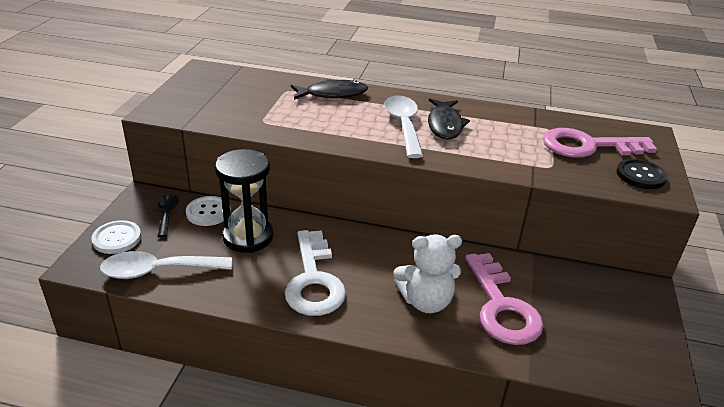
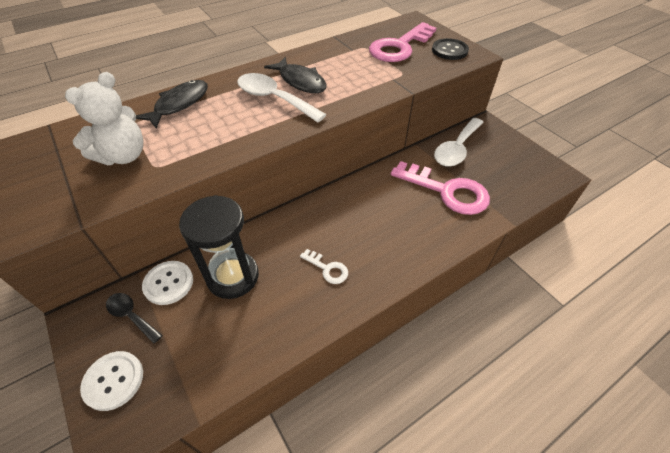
camera: 45 degrees left, 15 degrees up
white spoon [100,251,232,279] -> white spoon moved to [434,118,484,167]
white key [285,230,346,316] -> white key [300,249,348,284], size x0.46
white teddy bear [393,234,462,313] -> white teddy bear moved to [65,72,144,165]

